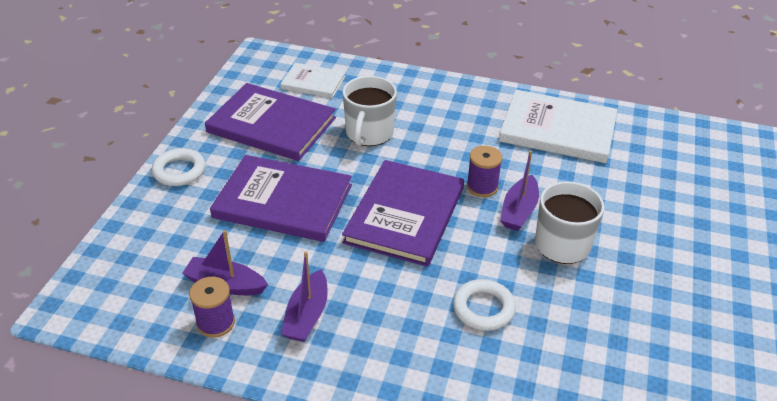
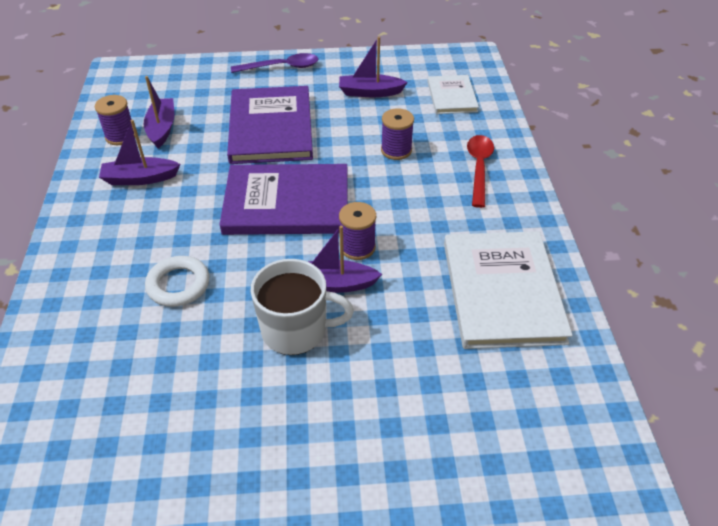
camera: 70 degrees right, 5 degrees up
white ring [152,148,205,186] -> purple spoon [231,53,319,73]
purple book [205,83,336,161] -> purple boat [339,36,408,98]
white mug [343,76,397,146] -> purple spool [381,108,414,160]
none -> red spoon [467,135,494,208]

